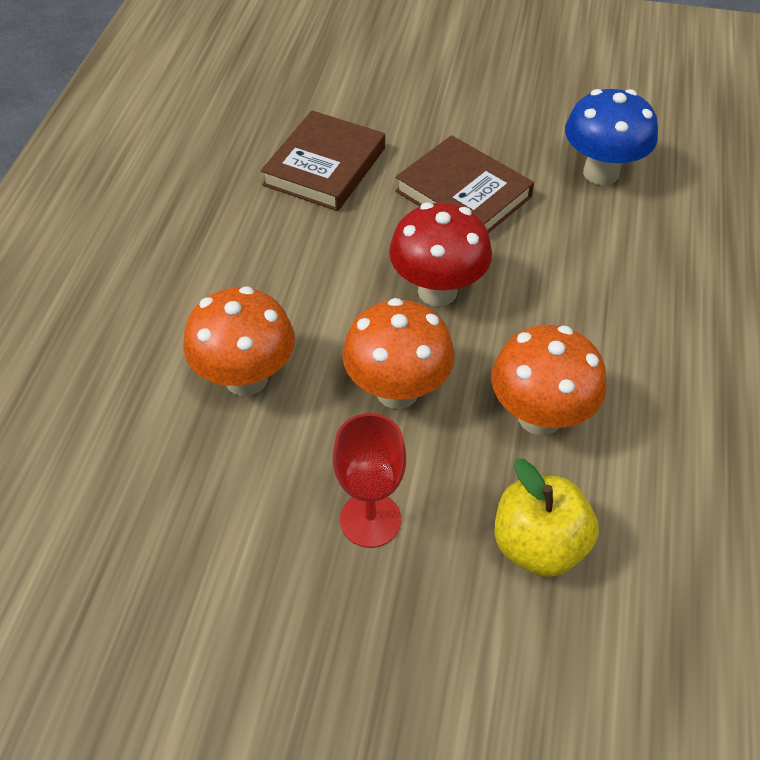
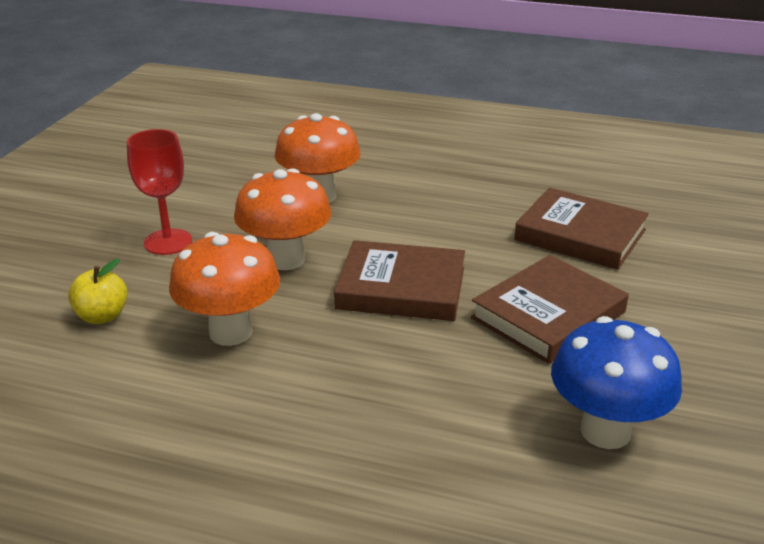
camera: 95 degrees right, 20 degrees down
red mushroom [389,202,492,306] -> brown book [334,240,465,321]
yellow apple [495,459,599,577] -> yellow apple [68,259,127,324], size x0.65

